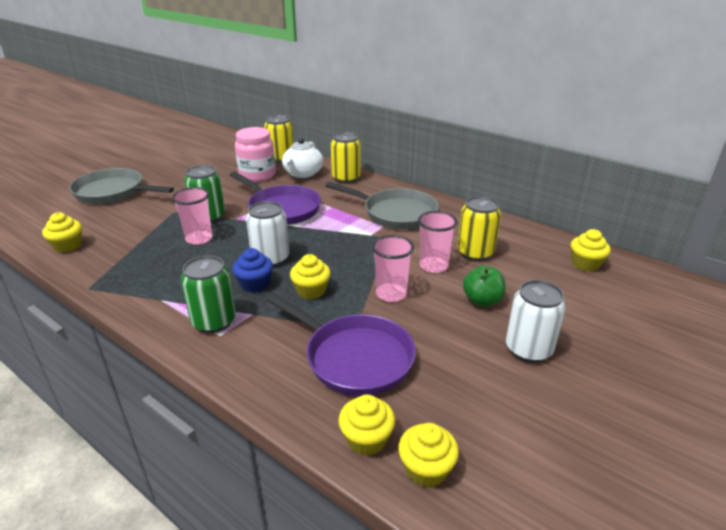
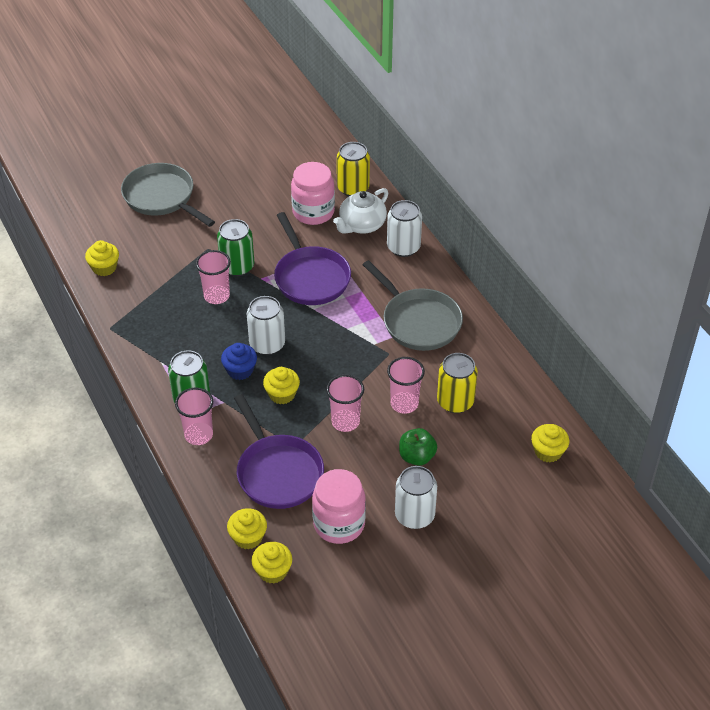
camera: 25 degrees right, 15 degrees up
yellow can [331,132,361,183] -> white can [387,200,422,257]
none -> pink cup [175,388,213,445]
none -> pink jar [312,469,366,544]

